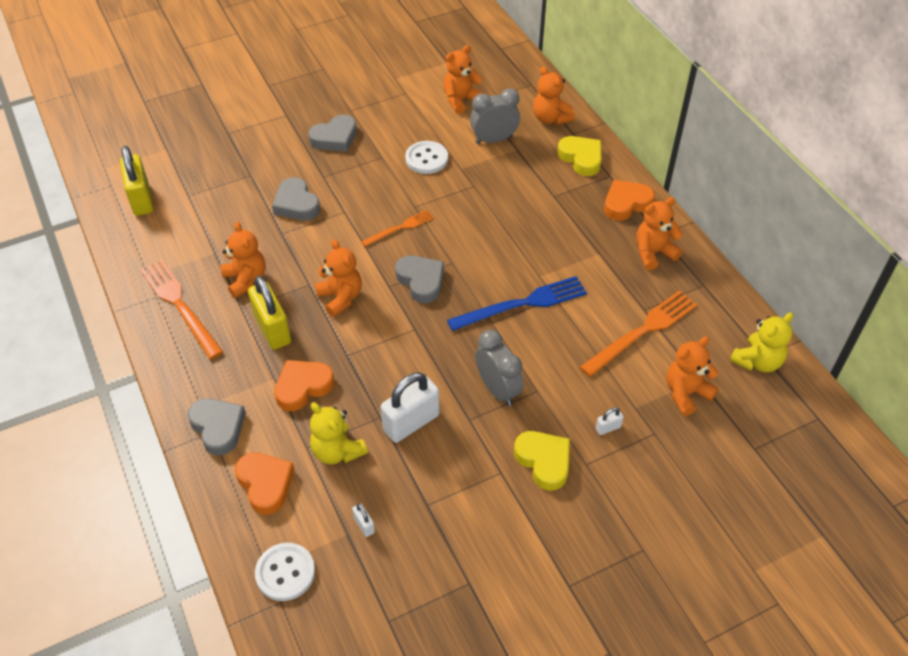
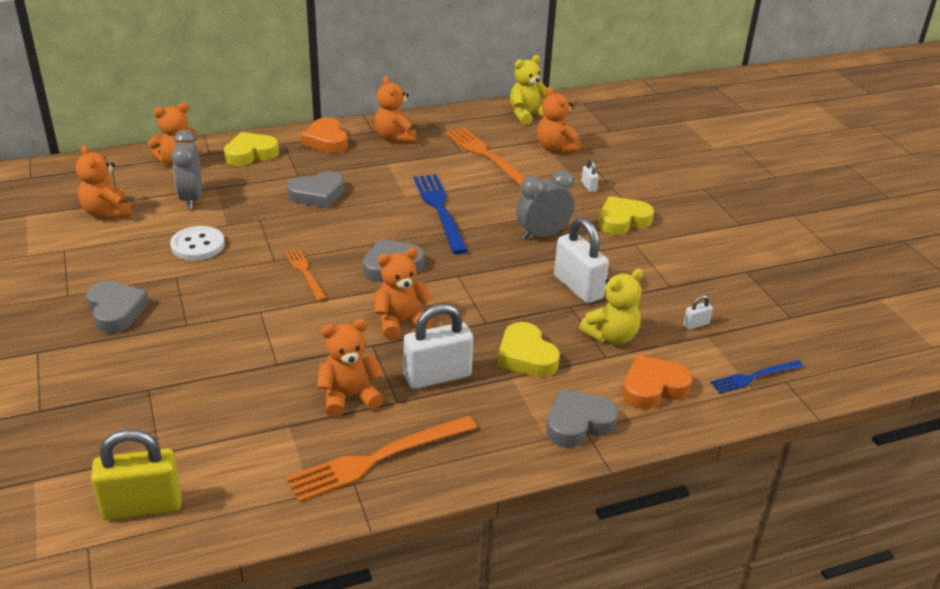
camera: 85 degrees left, 15 degrees down
yellow padlock [248,276,291,350] -> white padlock [404,304,473,389]
white button [255,543,315,601] -> blue fork [710,360,804,394]
grey heart [272,177,320,220] -> grey heart moved to [287,171,344,208]
orange heart [274,360,334,411] -> yellow heart [497,322,560,377]
yellow teddy bear [730,312,794,372] -> yellow teddy bear turned 90 degrees counterclockwise [510,55,547,125]

